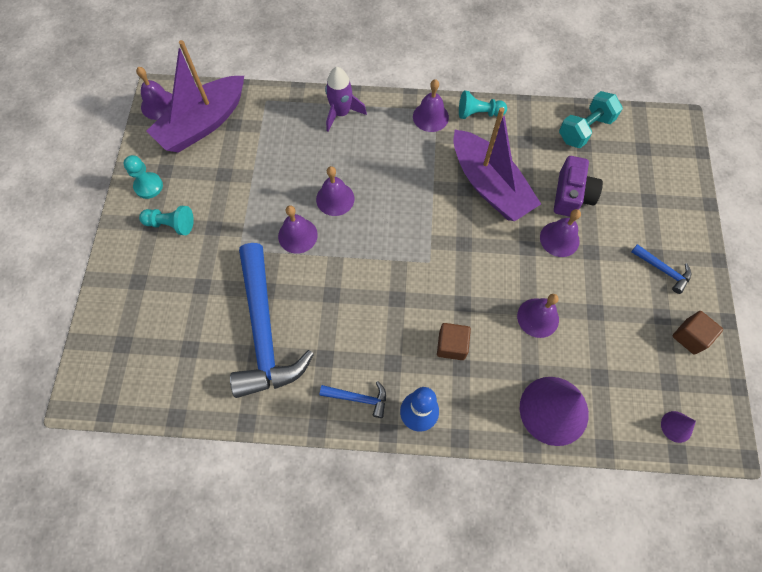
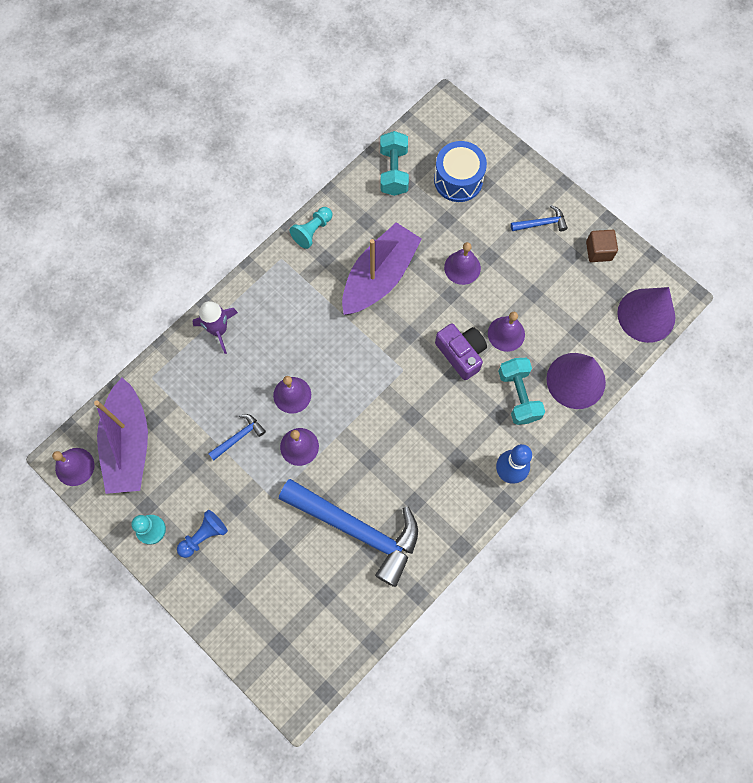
camera: 50 degrees left, 5 degrees up
turquoise pawn [139,206,194,235] -> blue pawn [177,510,228,558]
blue hammer [320,381,386,418] -> blue hammer moved to [208,414,266,460]
purple bell [413,79,449,132] -> none
brown cube [437,323,471,360] -> none
purple boat [453,107,541,221] -> purple boat turned 60 degrees counterclockwise [342,222,422,315]
purple camera [554,156,603,217] -> purple camera moved to [435,323,487,380]
purple cone [661,411,696,443] -> purple cone [617,287,675,343], size x2.24
none -> blue drum [434,141,487,202]
none -> turquoise dumbbell [498,358,545,425]

